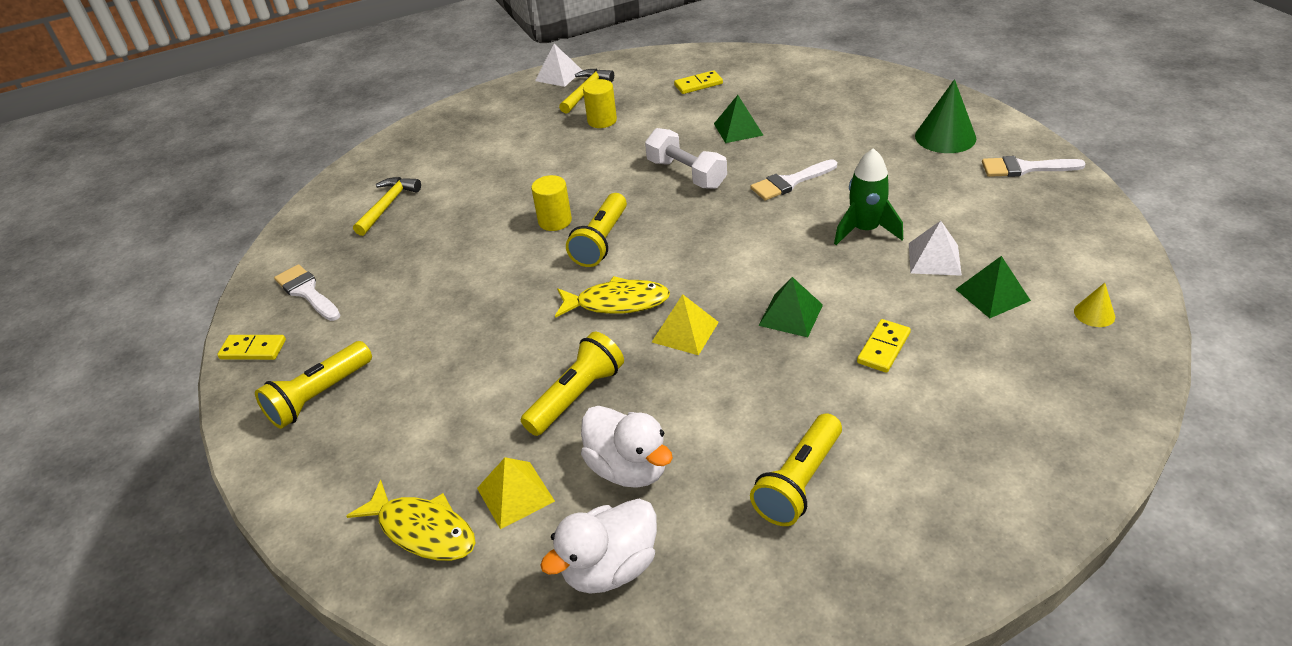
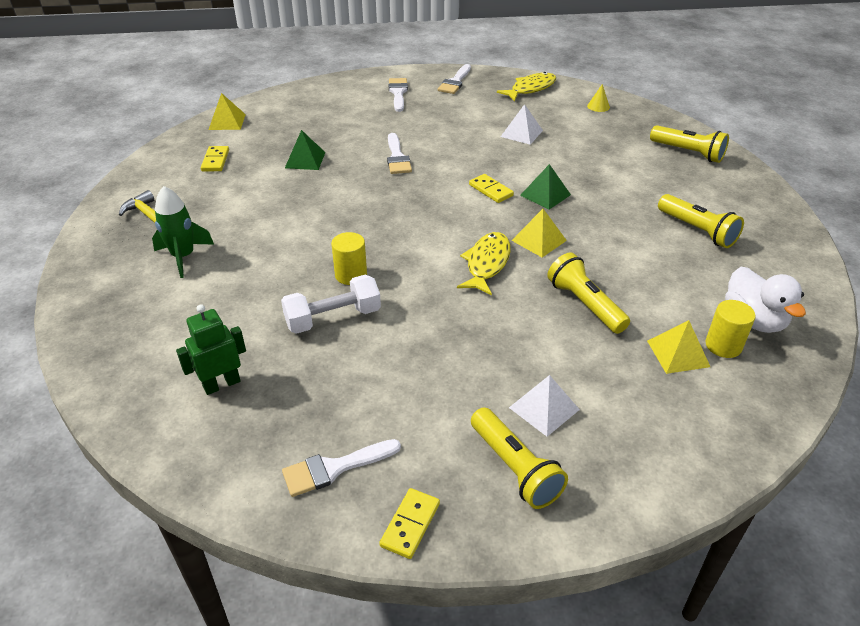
camera: 75 degrees left, 0 degrees up
yellow fish [347,480,476,561] -> yellow fish moved to [497,72,556,101]
yellow hammer [353,177,421,236] -> green robot [176,304,246,395]
white pyramid [535,44,583,87] -> white pyramid moved to [509,375,580,437]
yellow flashlight [566,193,627,267] -> yellow flashlight moved to [650,125,729,163]
white duck [581,406,673,488] -> none
yellow cylinder [583,79,617,128] -> yellow cylinder moved to [706,300,756,358]
white dumbbell [645,128,727,189] -> white dumbbell moved to [281,275,381,334]
green rocket [834,148,903,245] -> green rocket moved to [152,186,214,278]
yellow domino [857,319,911,373] -> yellow domino moved to [469,174,514,203]
green cone [915,79,976,153] -> white brush [389,78,408,112]
green pyramid [955,256,1031,318] -> none
none -> yellow pyramid [209,93,246,130]

